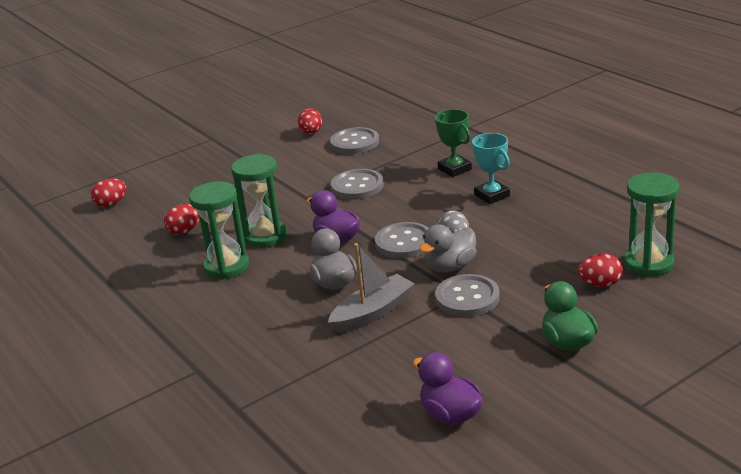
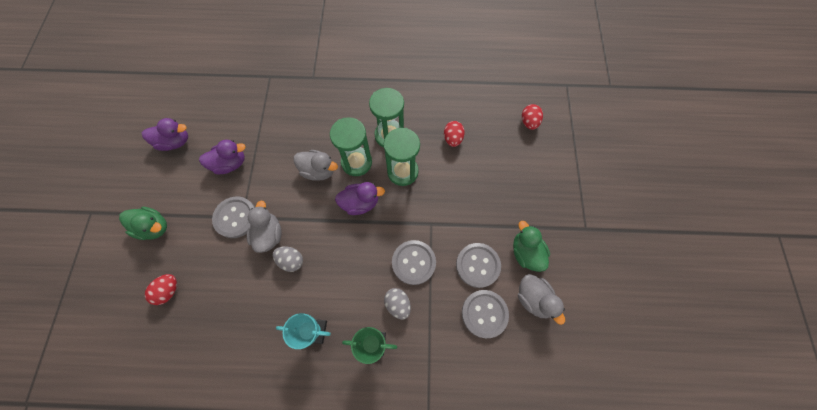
camera: 125 degrees right, 40 degrees up
red egg [298,108,322,134] -> grey duck [518,274,565,325]
grey boat [328,243,415,333] -> none
grey button [375,222,429,258] -> grey button moved to [456,243,501,288]
green hourglass [624,173,679,277] -> green hourglass moved to [330,117,372,176]
none -> purple duck [199,140,246,174]
none -> grey egg [384,288,411,319]
none -> green duck [513,221,550,272]

